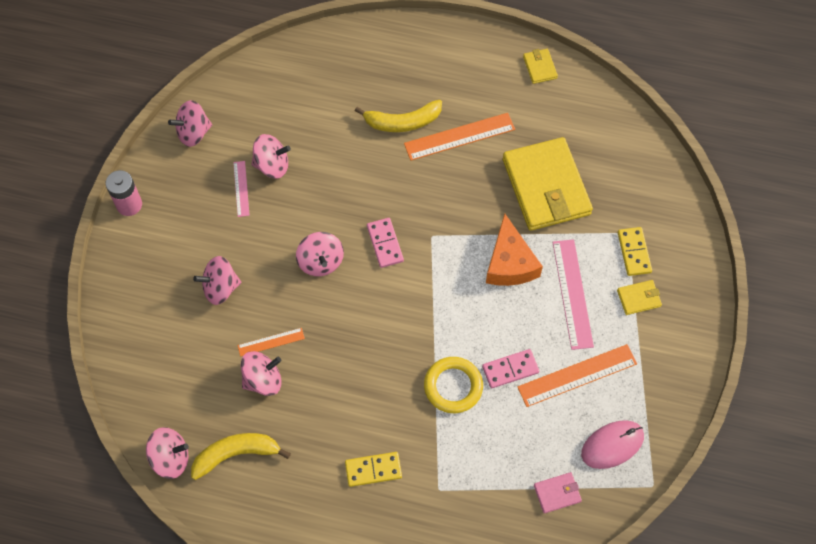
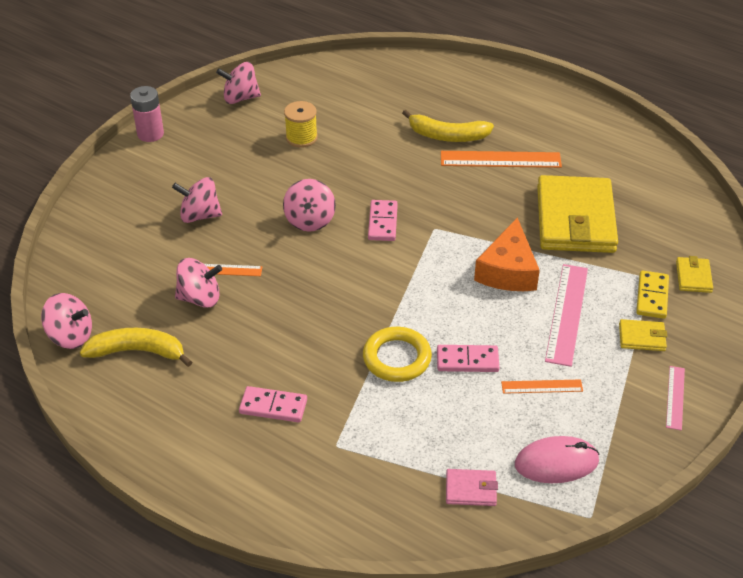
camera: 20 degrees right, 20 degrees down
pink ruler [233,161,250,217] -> pink ruler moved to [666,366,685,430]
pink spinning top [252,134,291,179] -> yellow spool [284,101,318,148]
yellow domino [345,452,402,487] -> pink domino [239,386,307,422]
orange ruler [517,344,637,407] -> orange ruler [501,379,583,394], size x0.55
yellow wallet [523,49,558,84] -> yellow wallet moved to [676,256,713,293]

